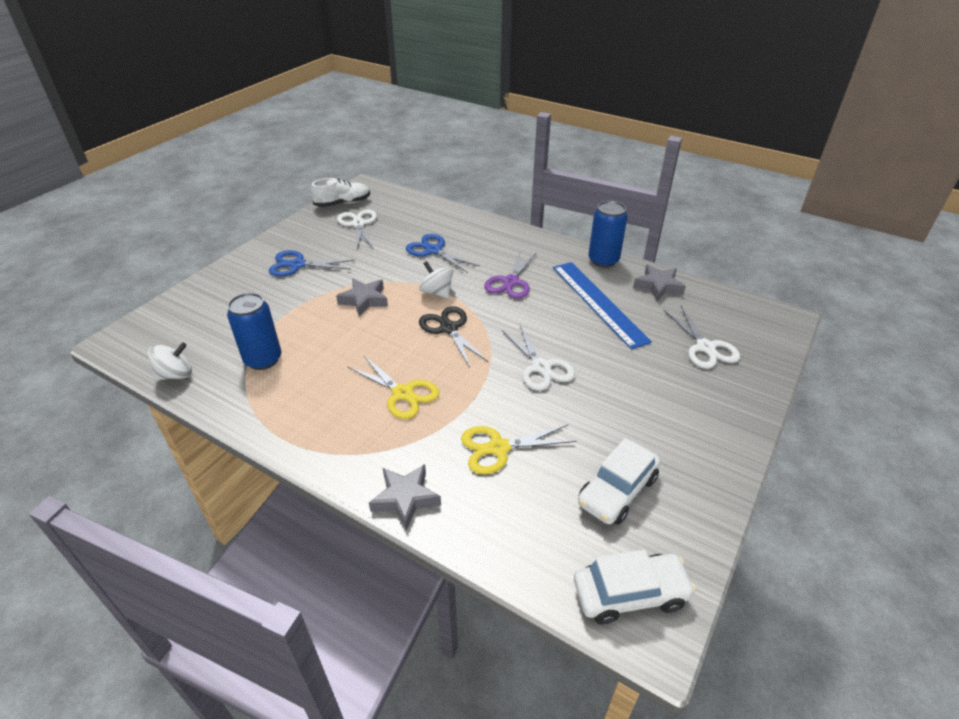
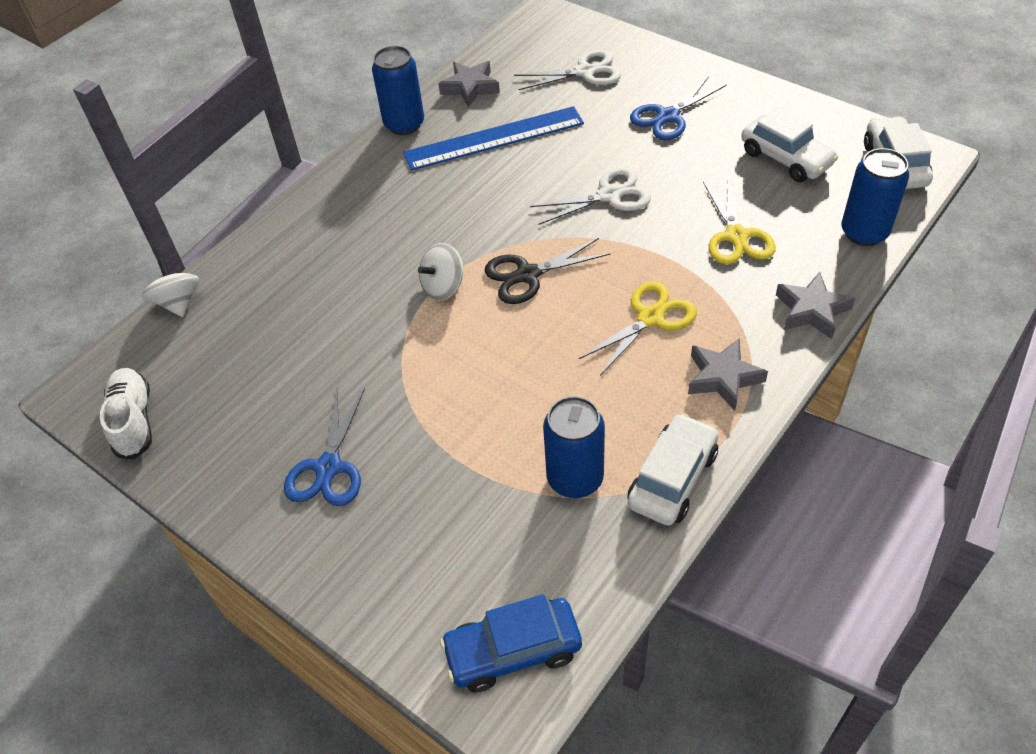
camera: 80 degrees left, 10 degrees up
white spinning top [148,342,192,380] -> white spinning top moved to [142,259,199,317]
grey star [336,279,388,317] -> grey star moved to [688,338,768,411]
white scissors [337,209,377,249] -> none
blue scissors [406,234,480,273] -> blue scissors moved to [630,77,727,140]
purple scissors [484,252,537,299] -> none
none -> blue car [440,594,582,692]
none -> white car [627,413,719,526]
none -> blue can [841,148,909,246]

